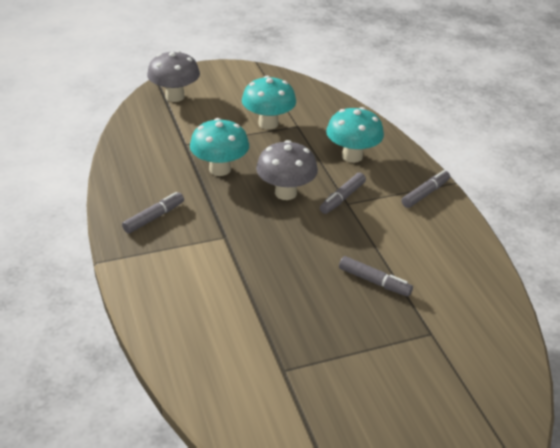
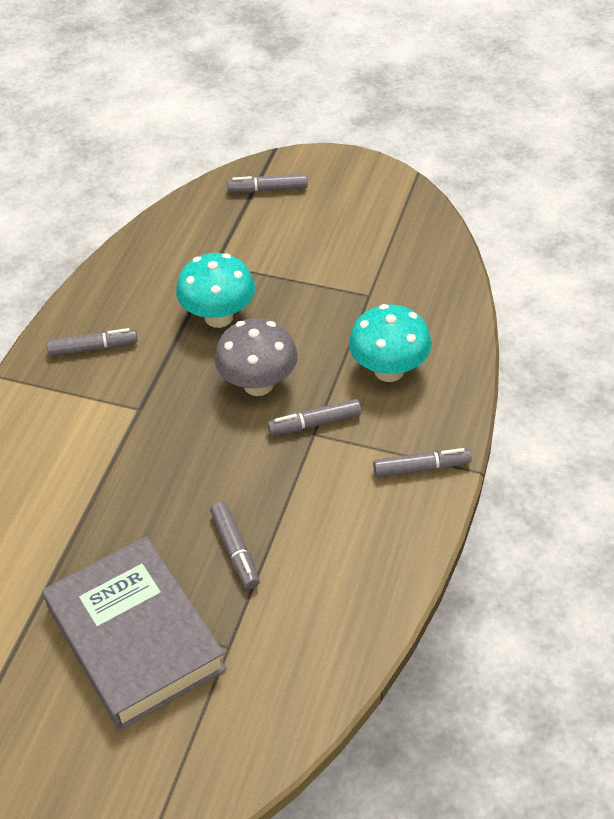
camera: 40 degrees right, 10 degrees up
grey mushroom [147,50,200,102] -> grey marker [227,174,307,193]
turquoise mushroom [242,76,296,130] -> none
none -> grey book [42,536,227,730]

